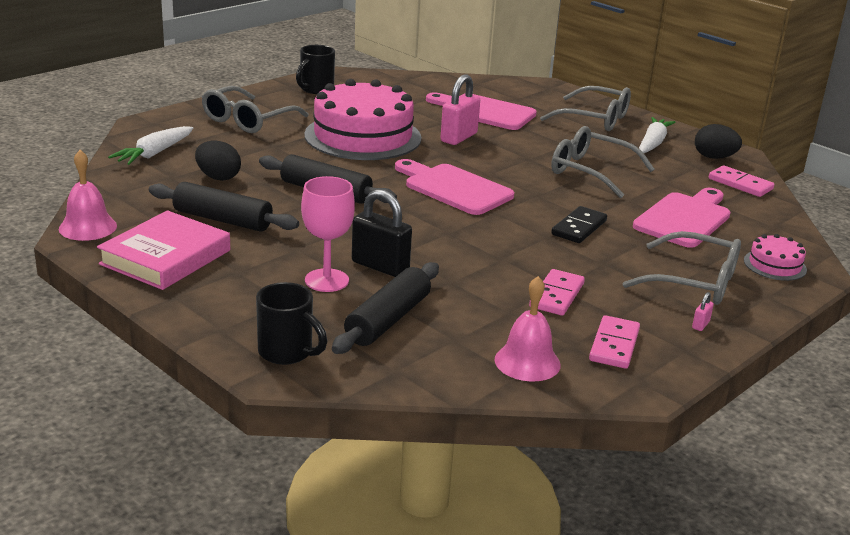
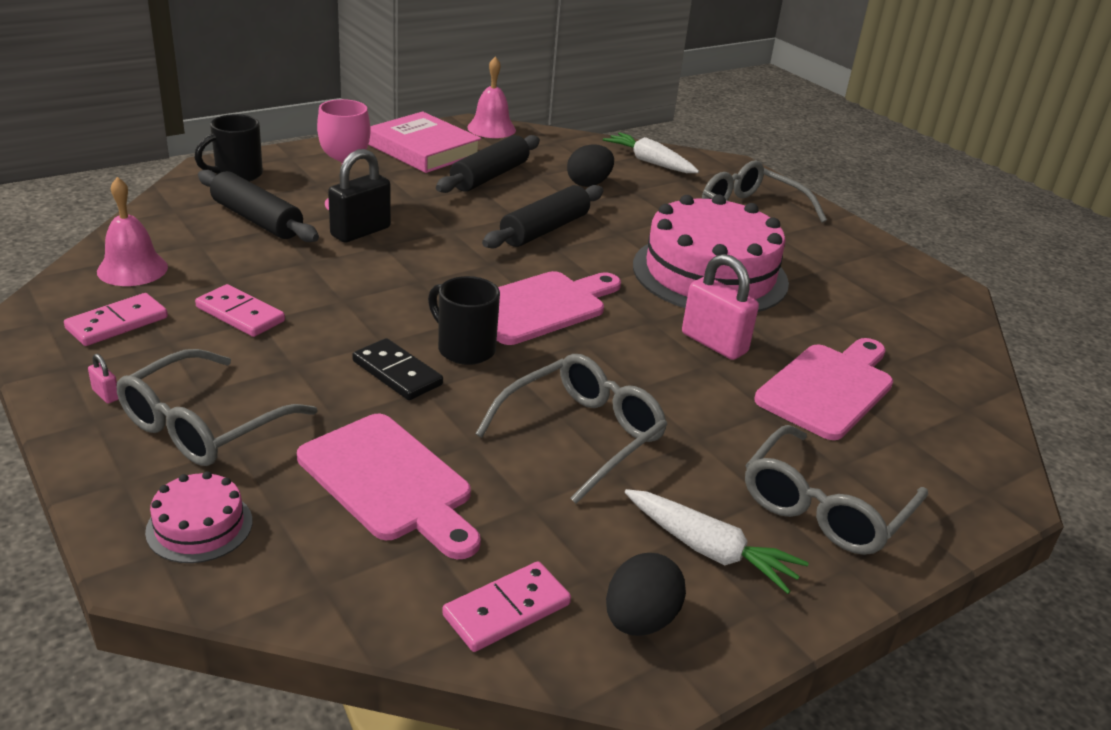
camera: 100 degrees right, 5 degrees up
black mug [296,45,335,94] -> black mug moved to [428,276,500,365]
pink domino [589,315,640,369] -> pink domino turned 75 degrees counterclockwise [64,293,168,346]

